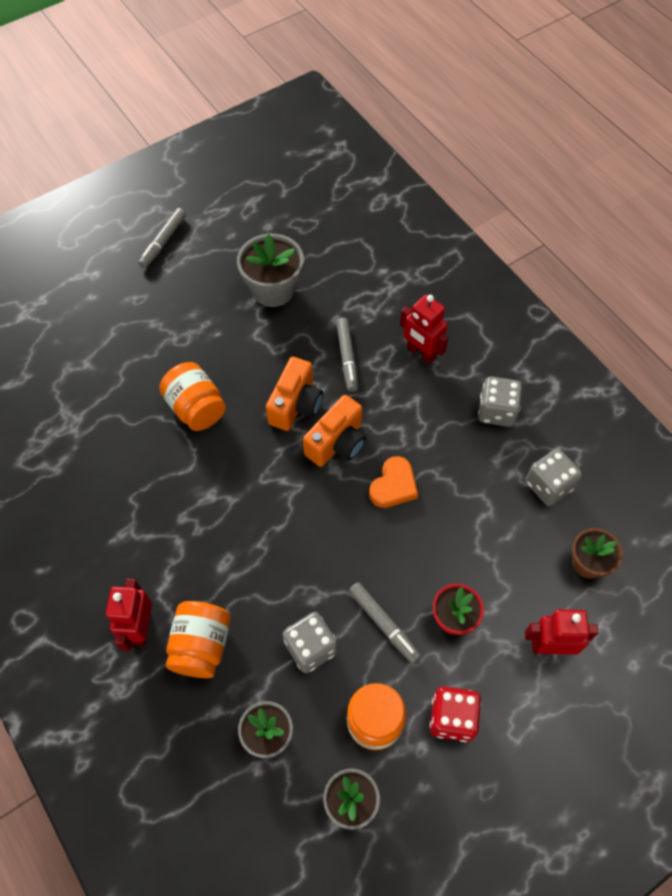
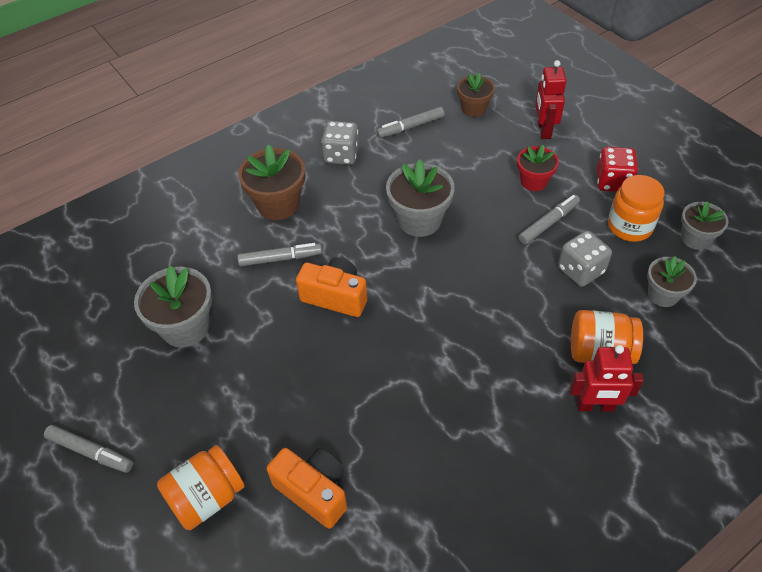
camera: 90 degrees left, 10 degrees down
orange jar [159,362,226,431] -> orange jar moved to [157,445,245,530]
orange camera [303,395,366,467] -> orange camera moved to [267,448,347,529]
orange heart [369,456,418,508] -> grey flower pot [386,159,455,237]
red robot [400,294,449,364] -> brown flower pot [238,144,305,220]
grey dice [525,449,582,506] -> grey marker [376,107,445,138]

